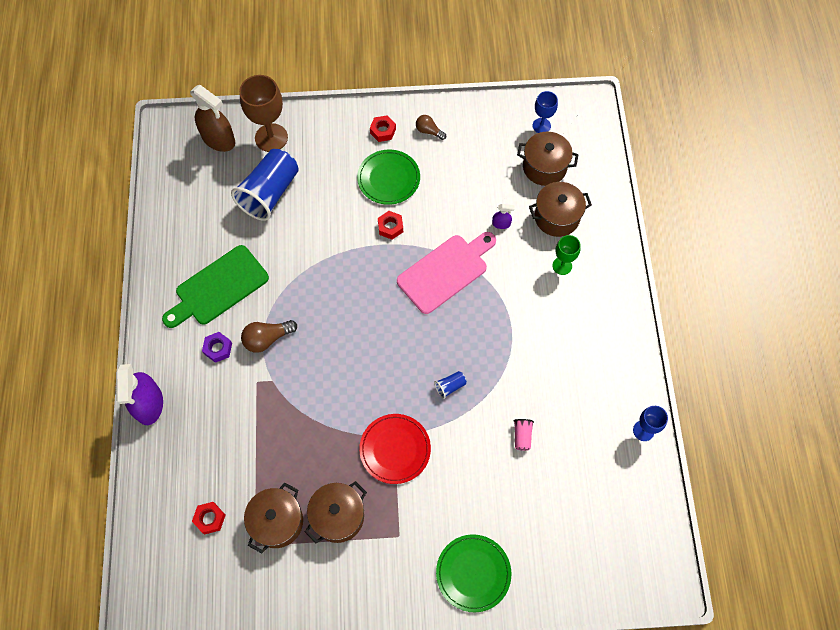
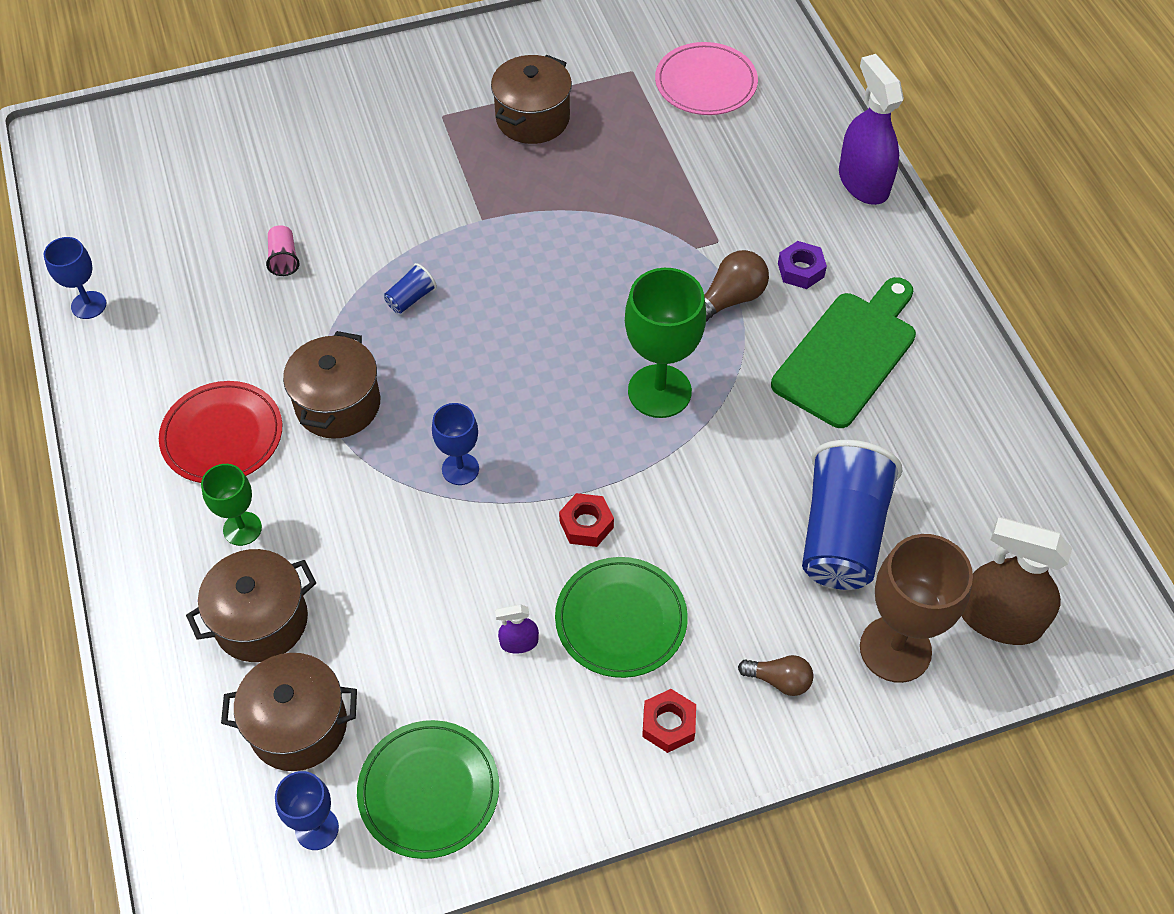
camera: 165 degrees right, 10 degrees down
red nut [192,502,226,535] -> pink plate [655,42,758,115]
brown pot [244,483,303,553] -> brown pot moved to [283,331,380,439]
red plate [359,414,431,484] -> red plate moved to [159,381,282,483]
pink cutting board [397,232,496,314] -> blue goblet [432,403,479,485]
brown light bulb [416,115,446,140] -> brown light bulb moved to [738,655,813,696]
green plate [436,534,511,612] -> green plate moved to [357,720,499,859]
purple spray bottle [492,204,515,229] -> purple spray bottle moved to [495,604,539,654]
none -> green goblet [625,268,706,418]

